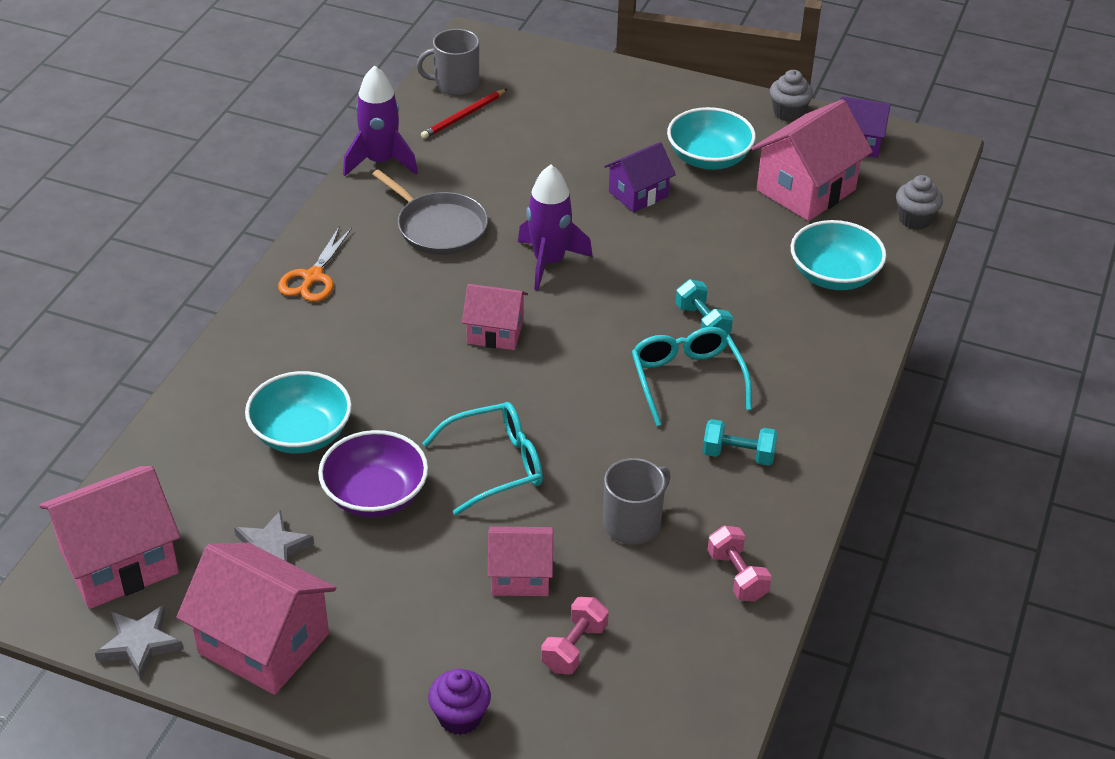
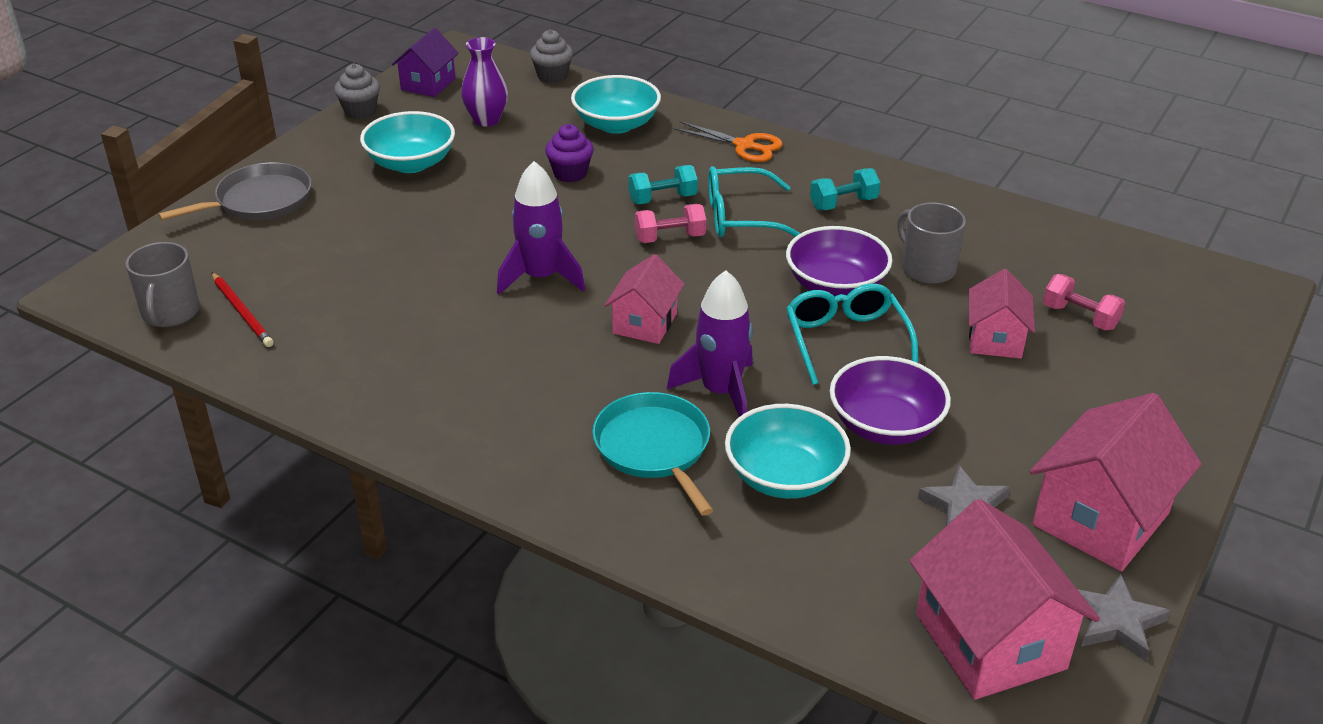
camera: 80 degrees left, 5 degrees down
orange scissors [278,227,352,302] -> orange scissors moved to [674,121,782,162]
purple rocket [343,65,418,176] -> purple rocket moved to [667,270,753,417]
grey pan [372,169,488,255] -> grey pan moved to [158,162,311,220]
purple cupcake [428,669,491,735] -> purple cupcake moved to [545,124,594,182]
purple house [604,142,676,212] -> none
turquoise dumbbell [702,419,778,466] -> turquoise dumbbell turned 45 degrees clockwise [810,168,881,210]
pink dumbbell [707,526,772,602] -> pink dumbbell moved to [635,204,706,243]
pink house [751,99,873,221] -> purple vase [461,37,508,126]
none -> turquoise pan [592,392,713,516]
none -> purple bowl [786,226,893,297]

